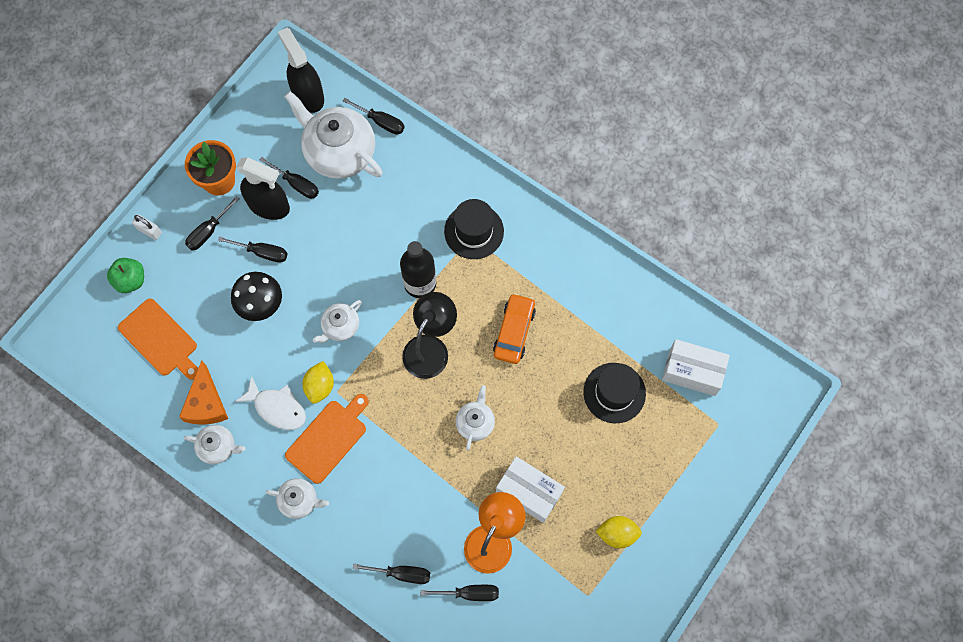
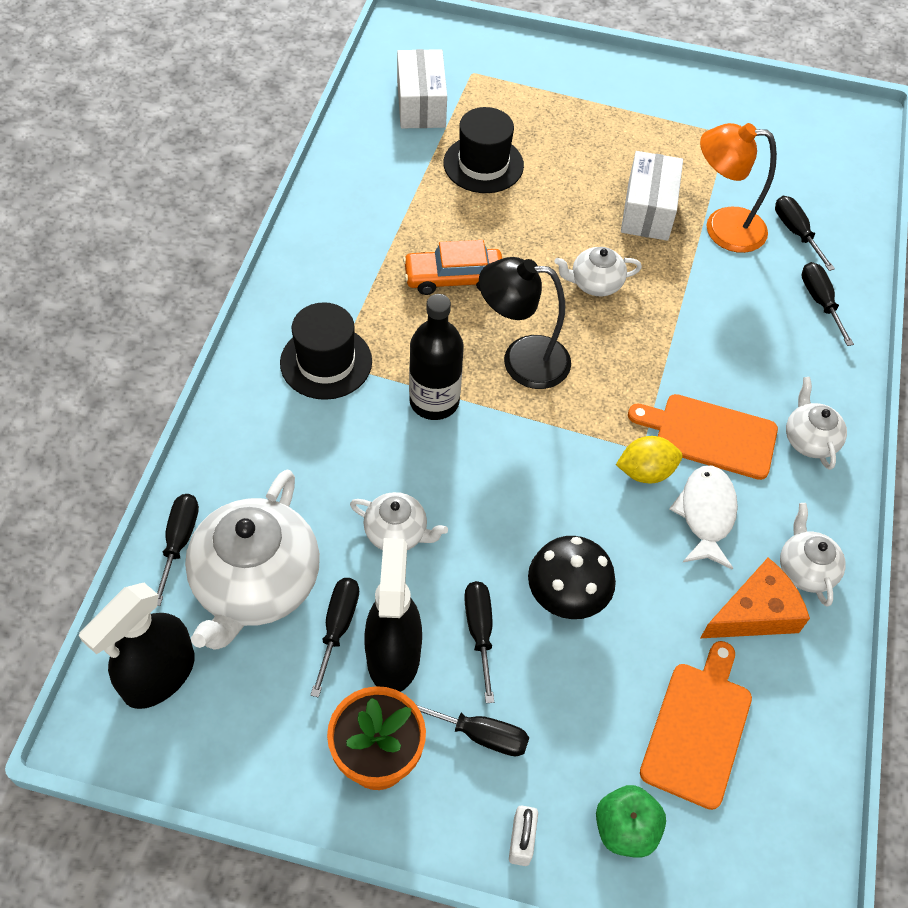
camera: 115 degrees left, 15 degrees down
white teapot [313,300,362,343] -> white teapot moved to [350,492,448,550]
yellow lemon [595,516,642,549] -> none

